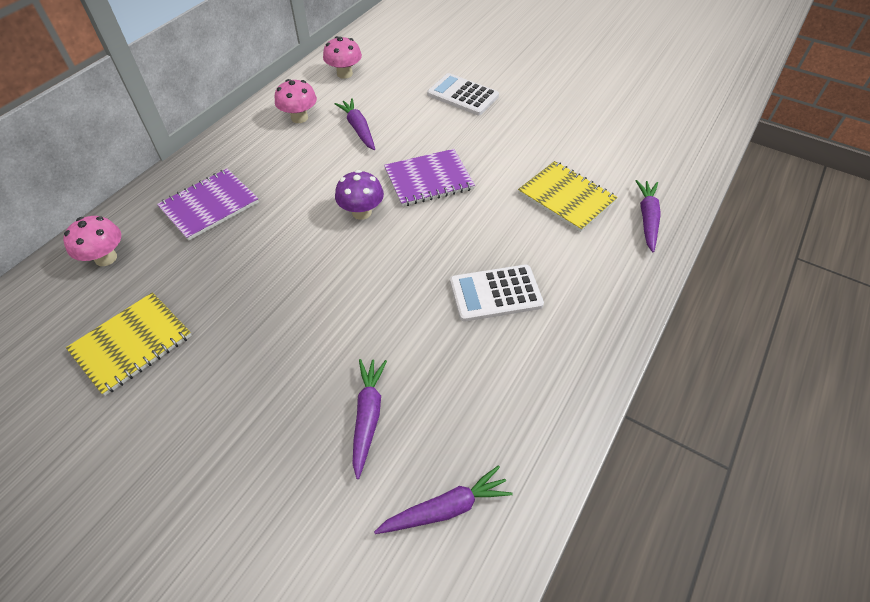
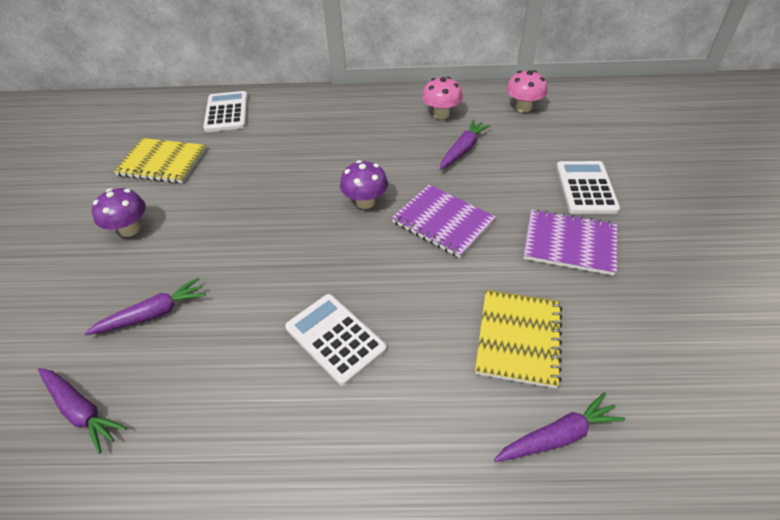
camera: 60 degrees right, 5 degrees down
pink mushroom [63,216,121,266] -> white calculator [203,91,248,132]
purple notebook [157,169,259,241] -> purple notebook moved to [523,209,617,276]
none -> purple mushroom [92,188,146,237]

